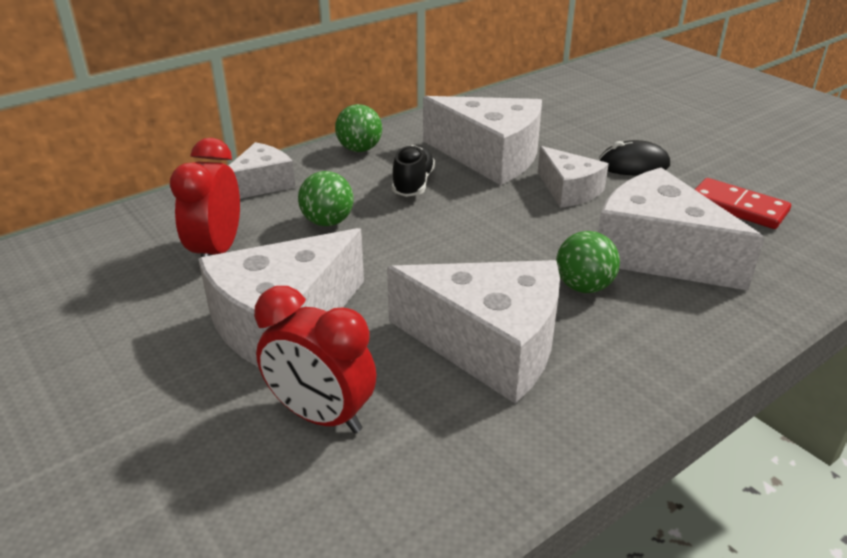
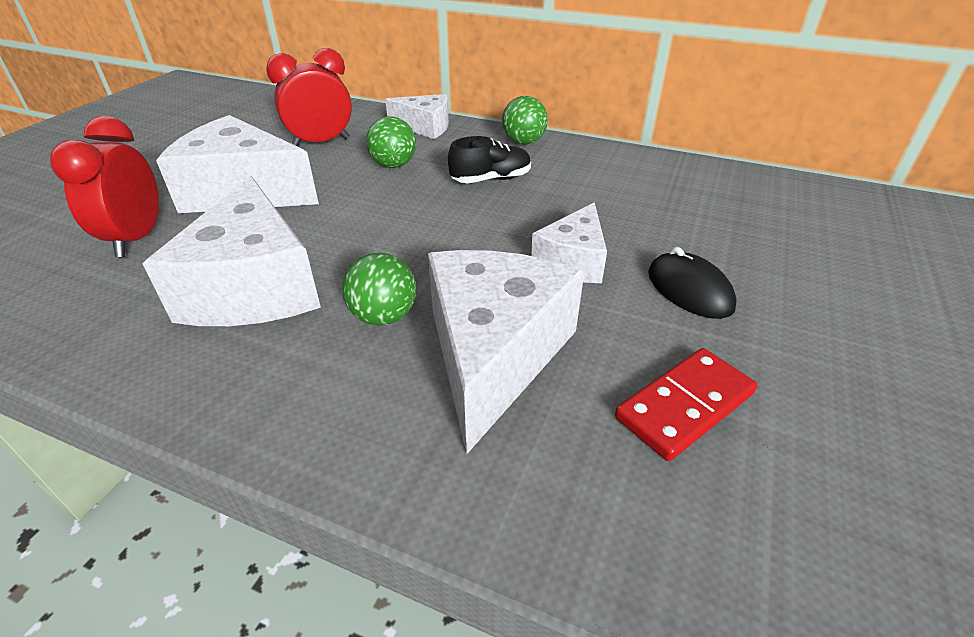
camera: 60 degrees right, 5 degrees up
white cheese [423,96,542,185] -> none
red domino [695,178,791,229] -> red domino turned 45 degrees clockwise [615,348,757,461]

